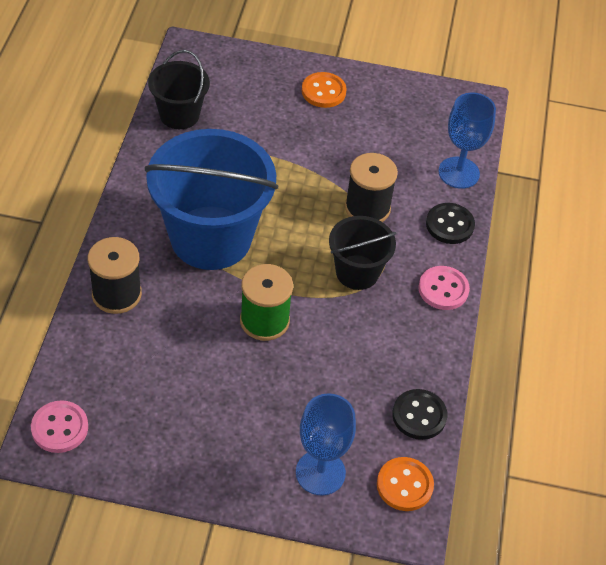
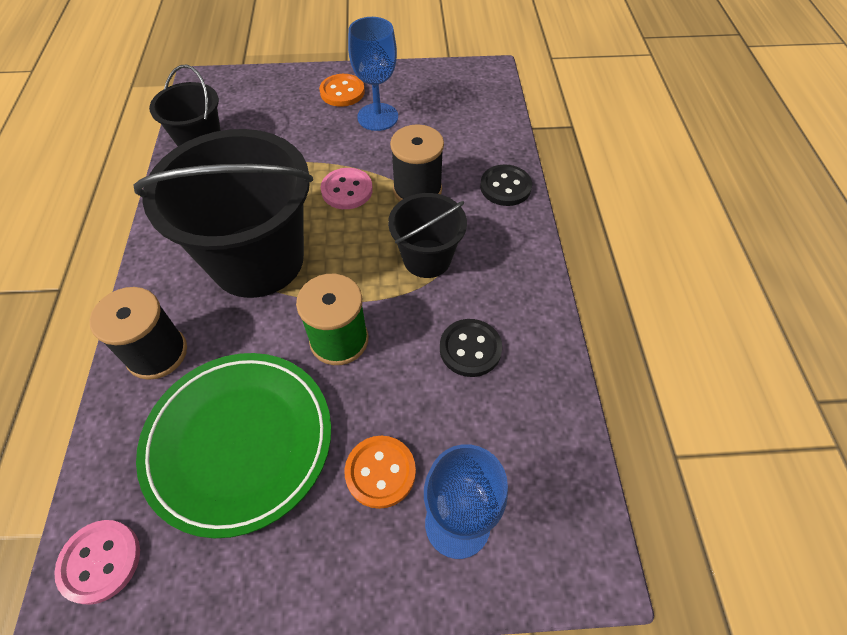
camera: 10 degrees left, 5 degrees up
blue bucket [145,129,278,270] -> black bucket [133,129,313,298]
orange button [377,457,434,511] -> orange button moved to [344,436,416,509]
black button [392,389,447,440] -> black button moved to [440,319,502,377]
pink button [418,266,470,310] -> pink button moved to [321,168,373,209]
blue goblet [438,93,496,189] -> blue goblet moved to [348,17,398,131]
none -> green plate [136,353,331,538]

